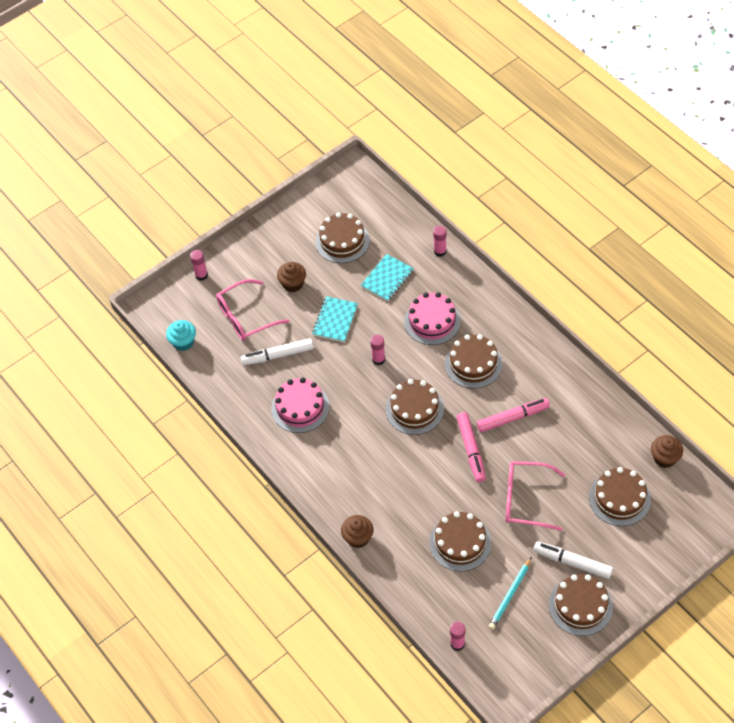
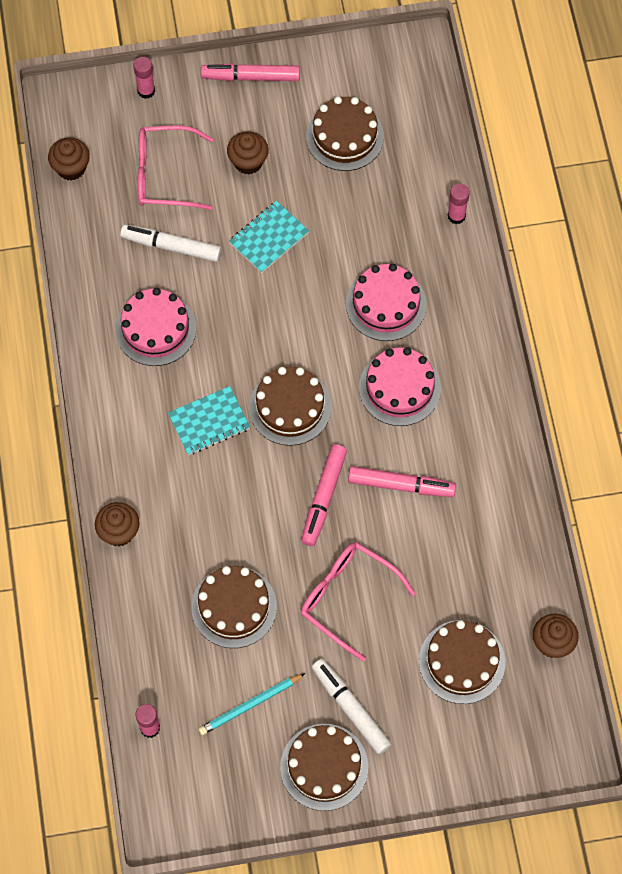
camera: 25 degrees right, 10 degrees up
turquoise cupcake [166,320,196,351] -> brown cupcake [48,137,90,181]
turquoise notebook [361,254,414,301] -> turquoise notebook moved to [168,386,250,455]
pink glue stick [370,334,385,365] -> none
brown cake [445,334,502,389] -> pink cake [359,347,441,426]
none -> pink marker [201,63,300,81]

